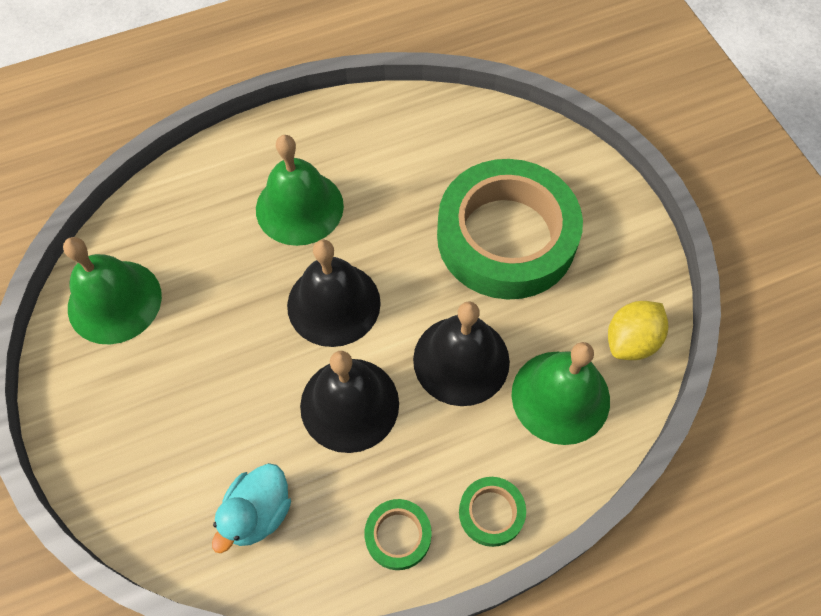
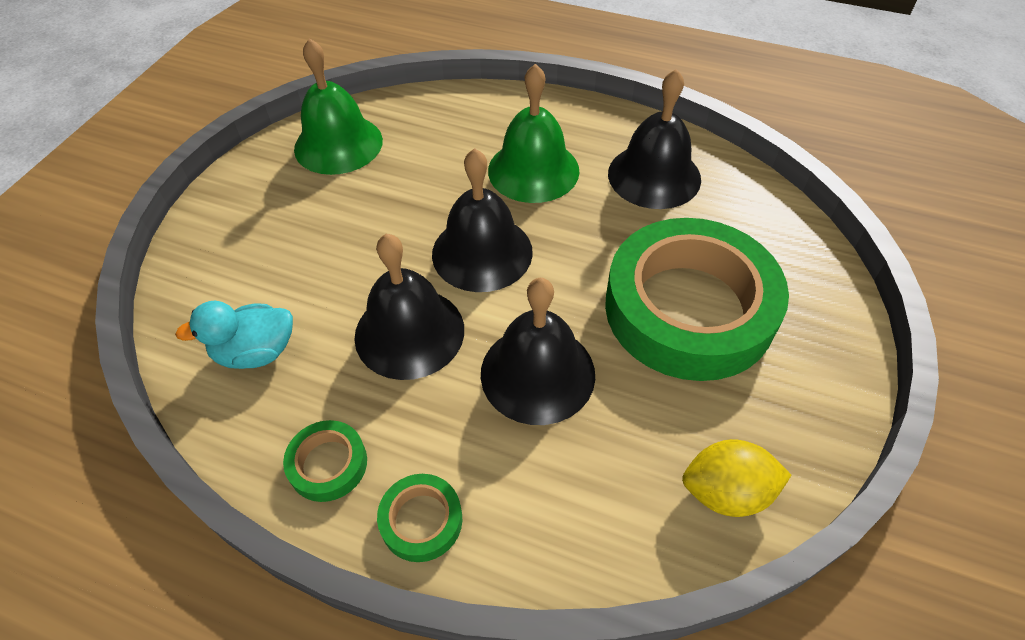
camera: 45 degrees right, 10 degrees down
green bell [511,342,610,445] -> none
none -> black bell [608,69,701,209]

